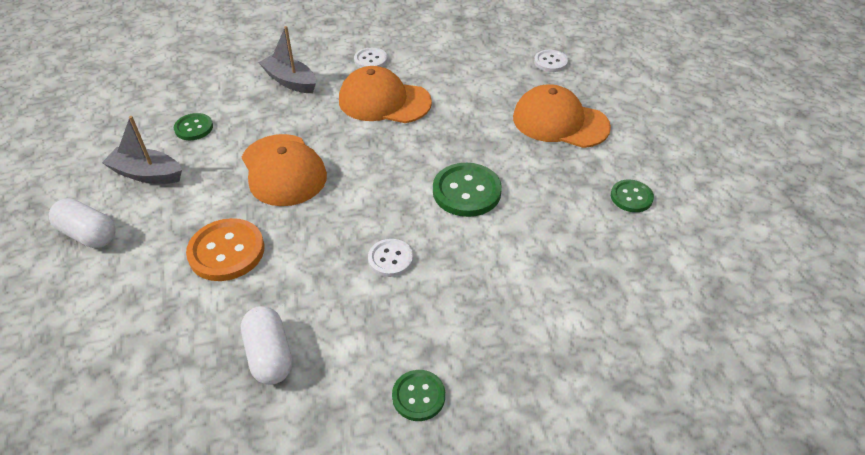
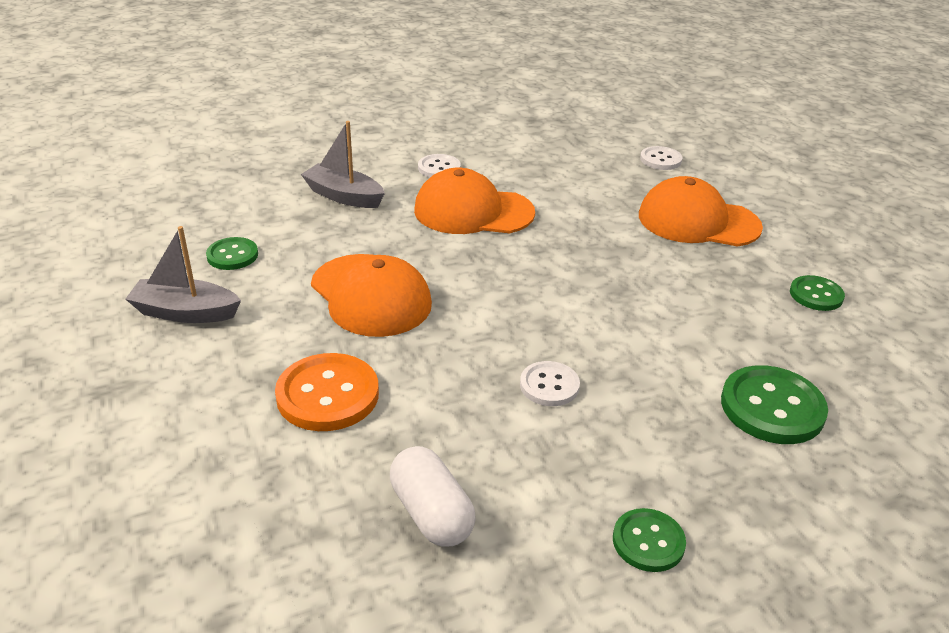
camera: 10 degrees left, 10 degrees down
white capsule [49,198,116,248] -> none
green button [433,163,502,217] -> green button moved to [721,365,828,444]

